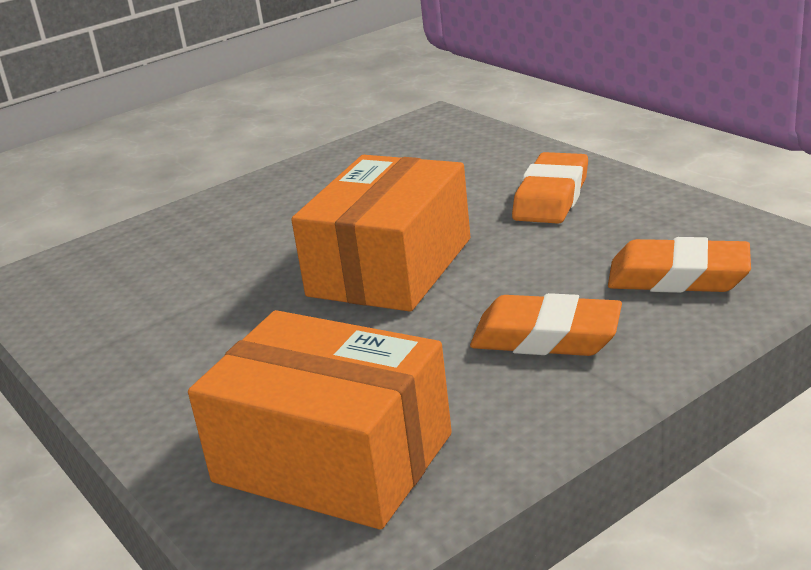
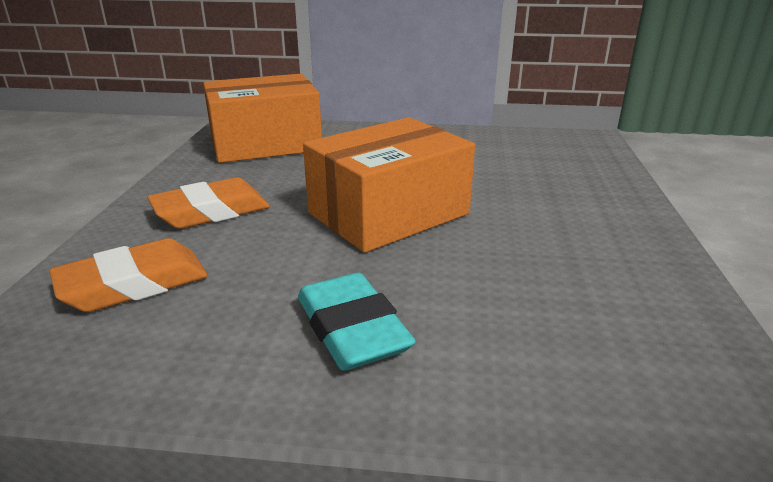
camera: 130 degrees right, 0 degrees up
orange box [291,155,470,312] -> orange box turned 75 degrees clockwise [303,117,475,253]
orange eraser [512,152,588,224] -> turquoise eraser [298,272,416,371]

